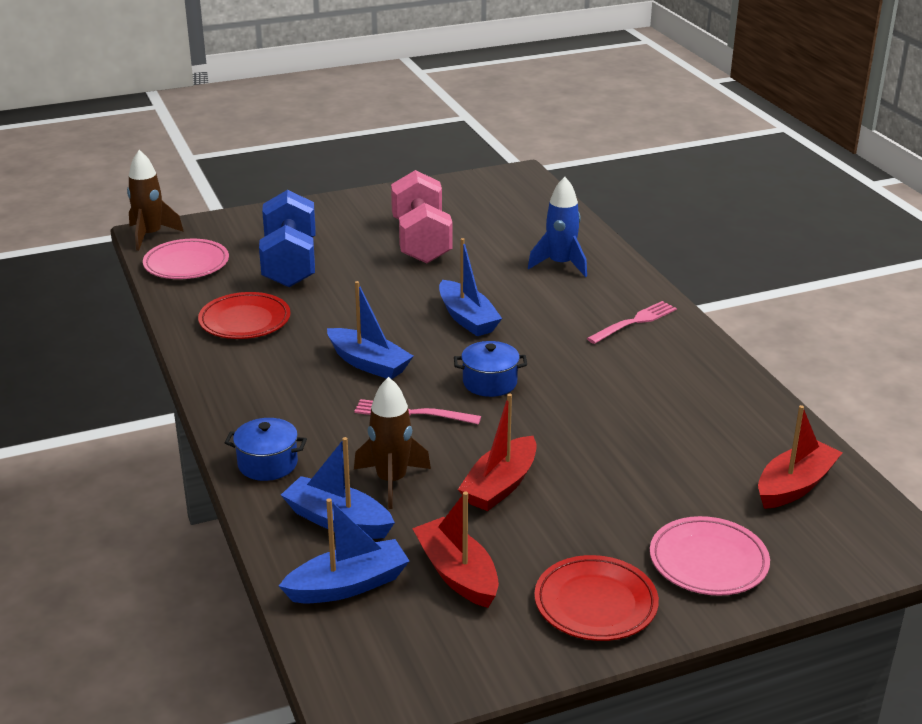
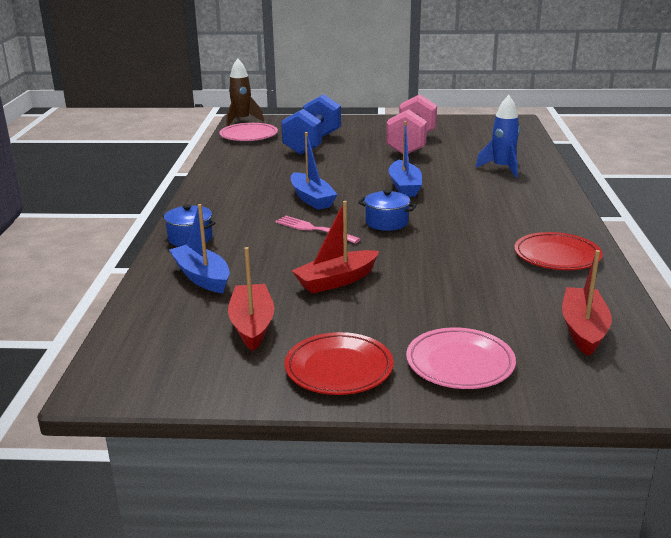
camera: 25 degrees right, 5 degrees down
red plate [198,292,290,339] -> red plate moved to [514,232,603,270]
blue boat [279,498,409,604] -> none
brown rocket [354,377,431,509] -> none
pink fork [587,301,677,344] -> none
red boat [758,405,842,509] -> red boat turned 60 degrees counterclockwise [562,250,612,356]

